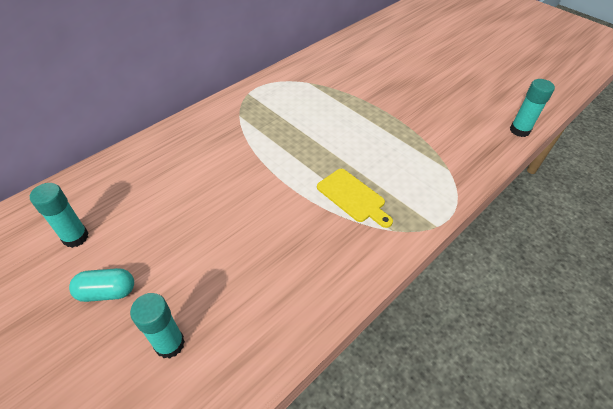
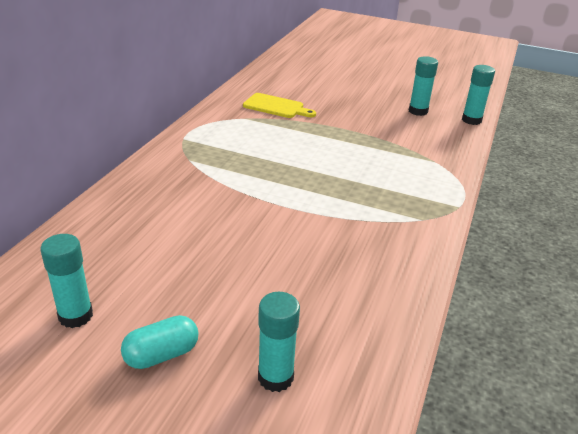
camera: 25 degrees left, 15 degrees down
yellow cutting board [317,169,393,228] -> yellow cutting board moved to [243,93,316,118]
none -> turquoise glue stick [409,56,438,116]

